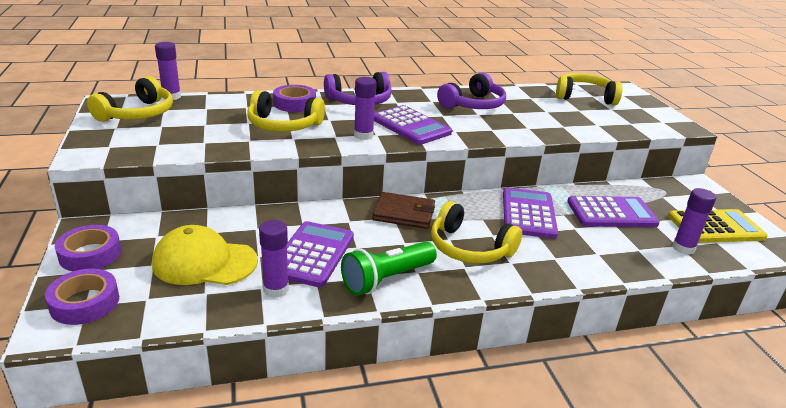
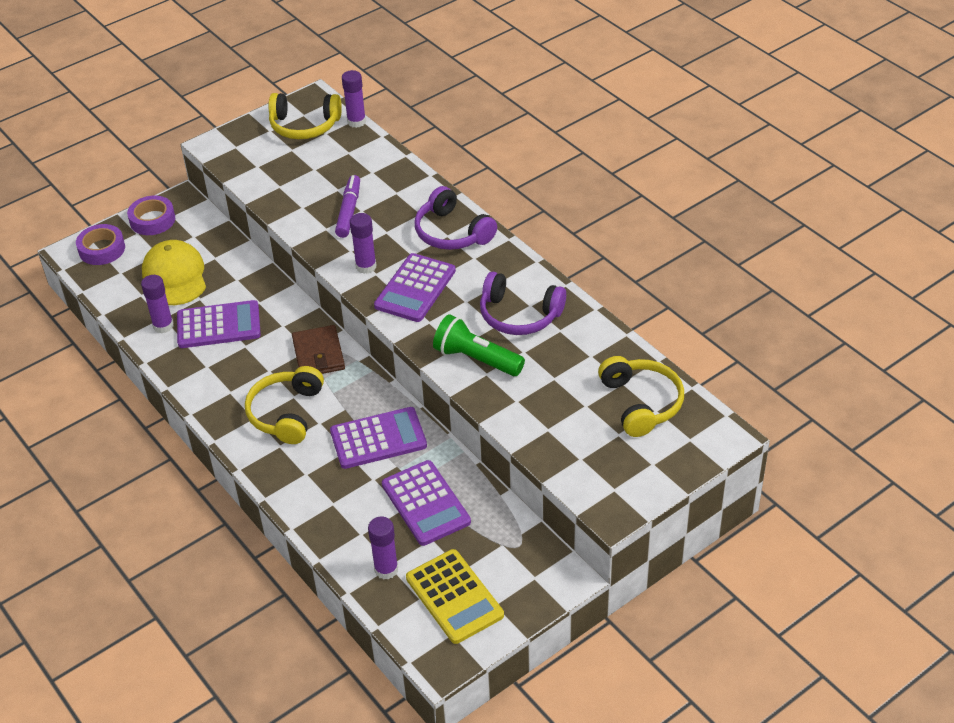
camera: 70 degrees right, 15 degrees up
yellow headphones [248,90,325,132] -> purple marker [335,175,360,238]
purple tape [273,85,316,112] -> none
green flashlight [341,241,437,296] -> green flashlight moved to [433,314,525,376]

